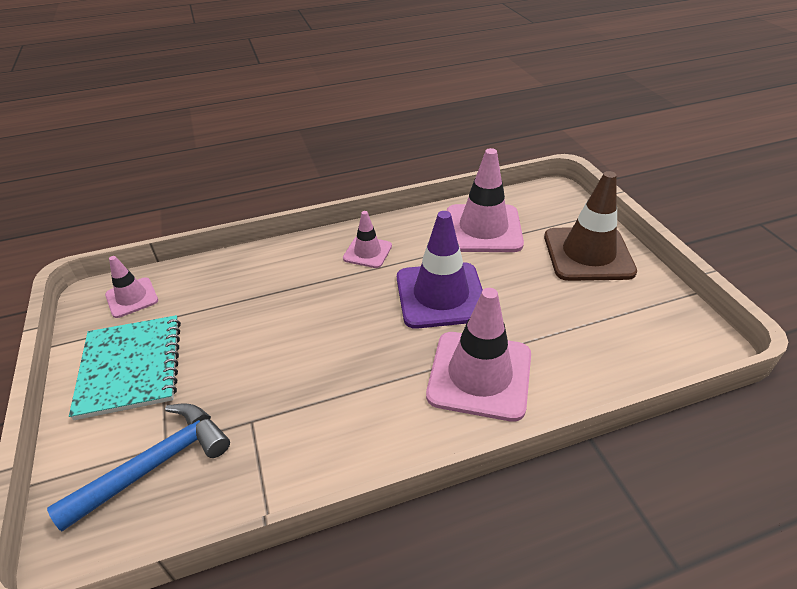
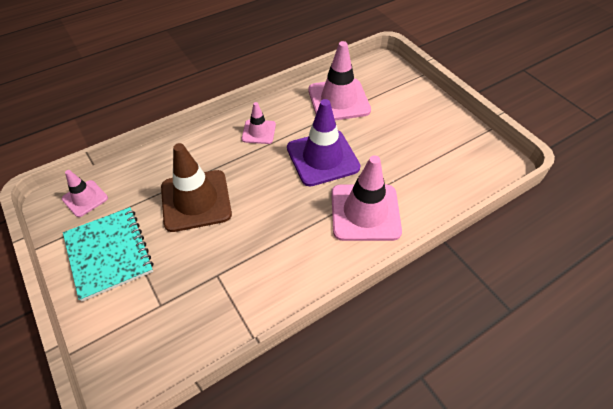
camera: 15 degrees left, 10 degrees up
blue hammer [47,403,230,531] -> none
brown traffic cone [544,171,637,281] -> brown traffic cone moved to [161,143,232,232]

